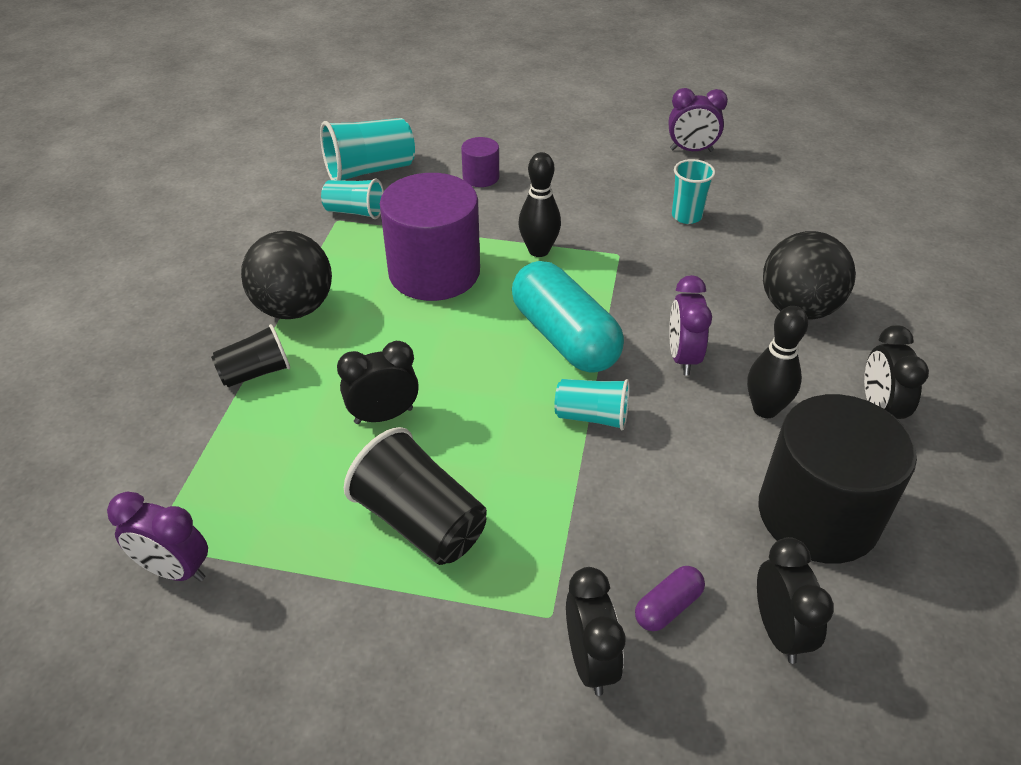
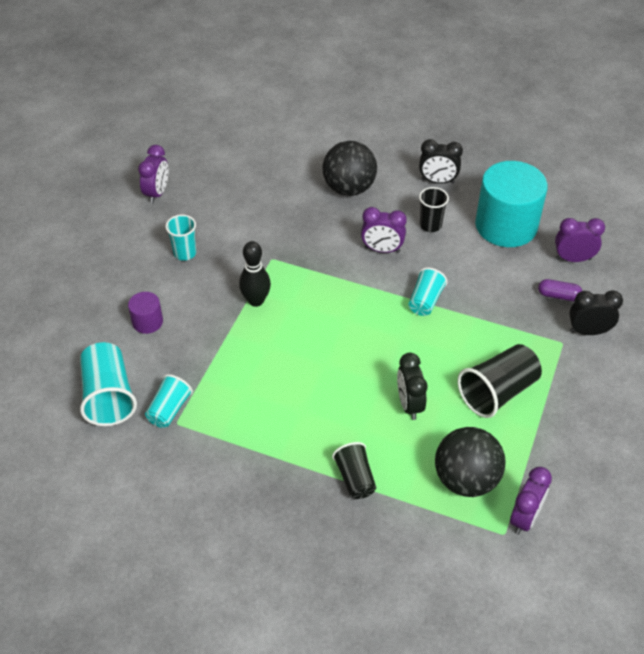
camera: 80 degrees left, 5 degrees up
black ball [241,231,332,319] -> black ball moved to [435,427,505,497]
purple cylinder [380,173,480,301] -> none
turquoise capsule [512,261,624,372] -> none
purple capsule [635,566,705,631] -> purple capsule turned 45 degrees counterclockwise [538,279,582,301]
turquoise cup [672,159,715,224] -> turquoise cup moved to [165,215,196,261]
black bowling pin [747,306,808,418] -> black cup [419,187,449,232]
black clock [757,537,834,664] -> purple clock [555,218,605,262]
black cylinder [758,394,917,564] -> turquoise cylinder [475,161,548,247]

